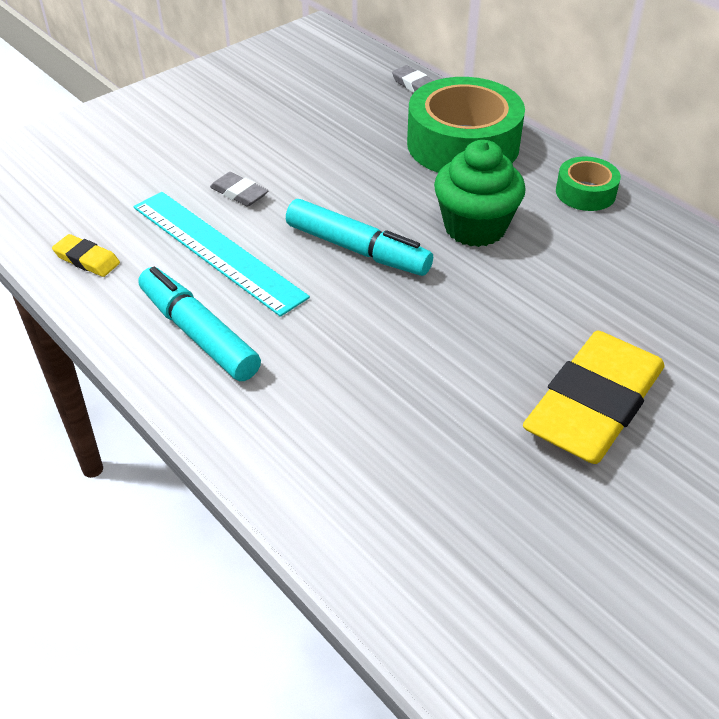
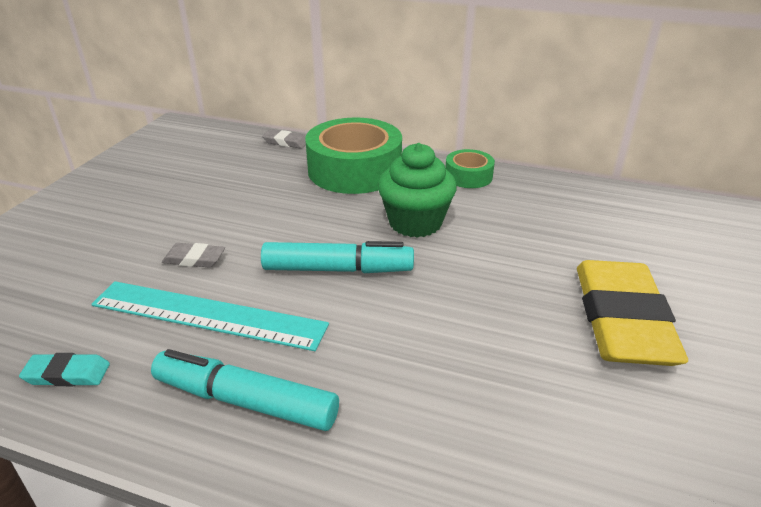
camera: 30 degrees left, 10 degrees down
yellow eraser [52,234,120,277] -> turquoise eraser [19,353,110,386]

